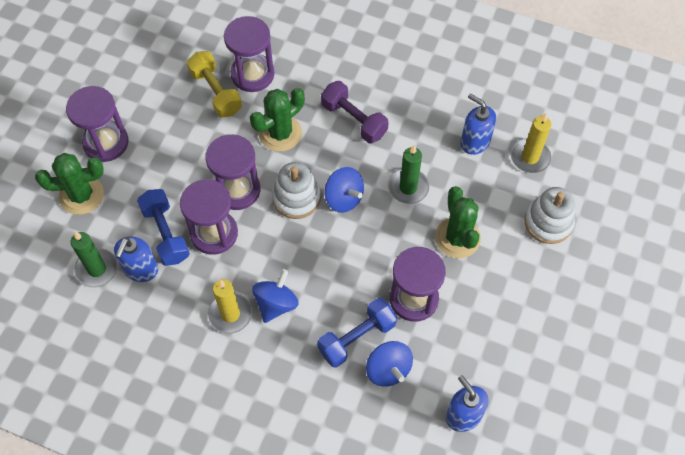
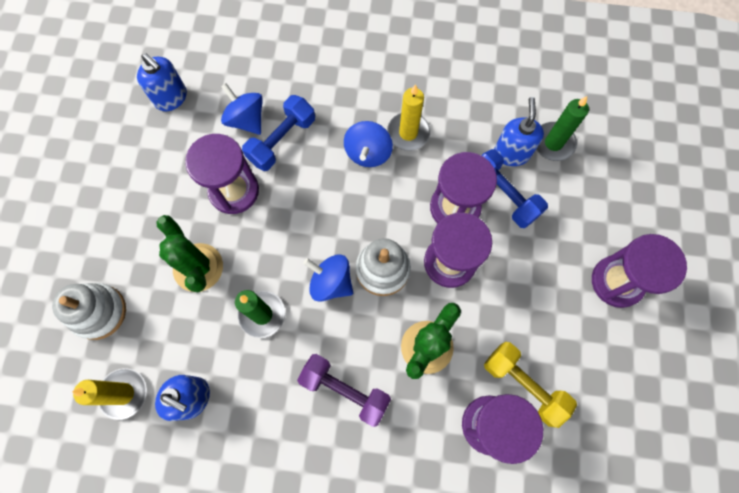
camera: 165 degrees right, 10 degrees up
green cactus [35,153,104,215] -> none

